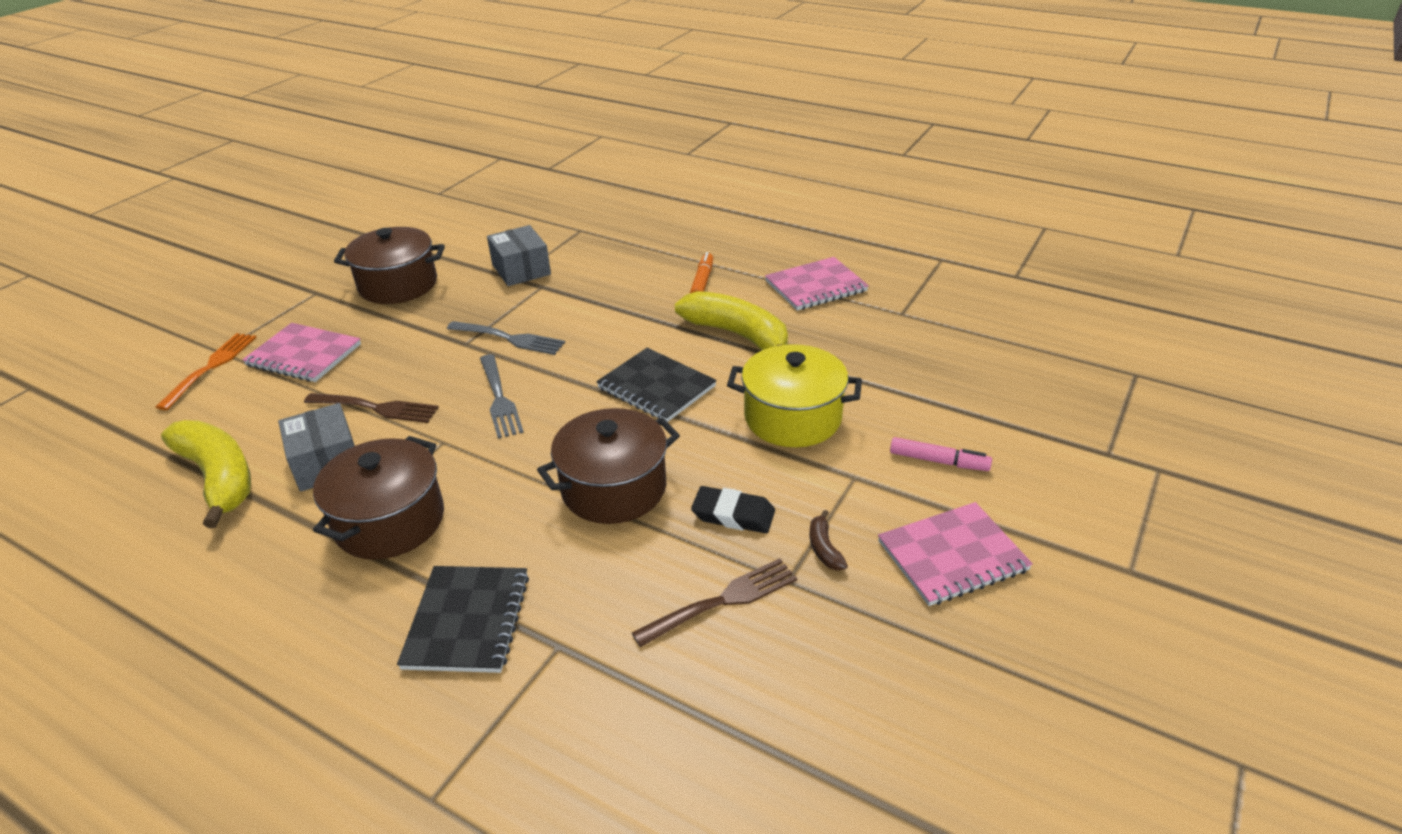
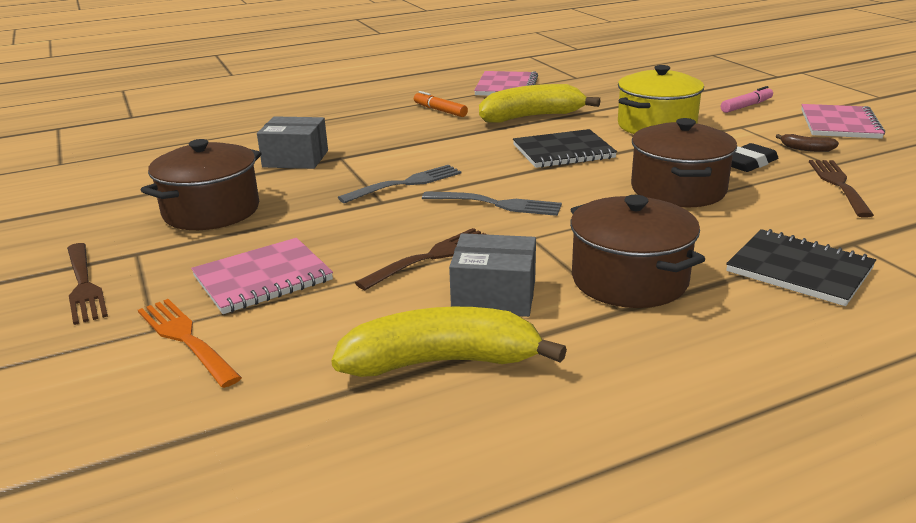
camera: 55 degrees left, 10 degrees down
none -> brown fork [67,243,108,325]

